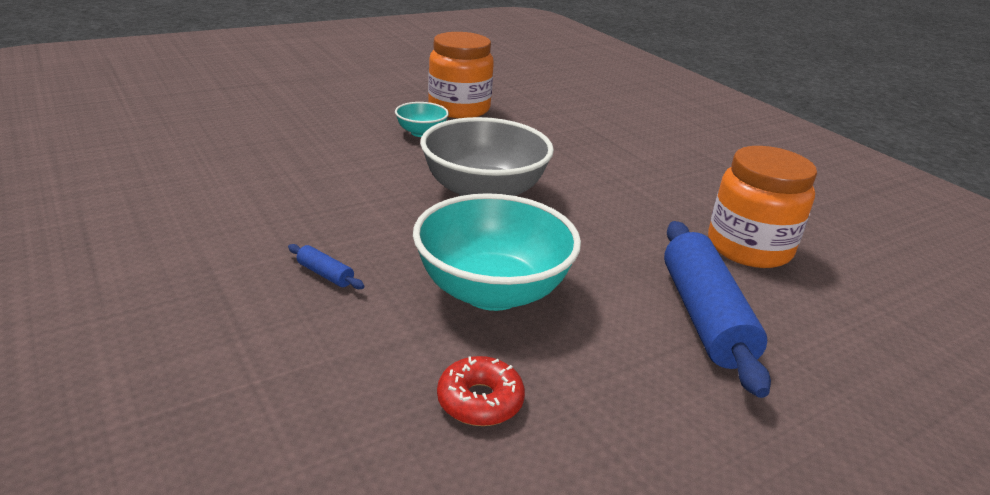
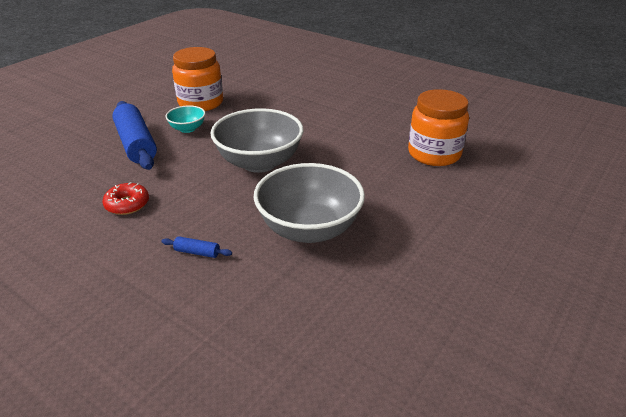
camera: 20 degrees left, 5 degrees up
turquoise bowl [413,193,581,311] -> grey bowl [254,163,365,243]
red donut [437,356,525,426] -> red donut moved to [102,182,149,215]
blue rolling pin [664,221,771,398] -> blue rolling pin moved to [112,101,157,170]

